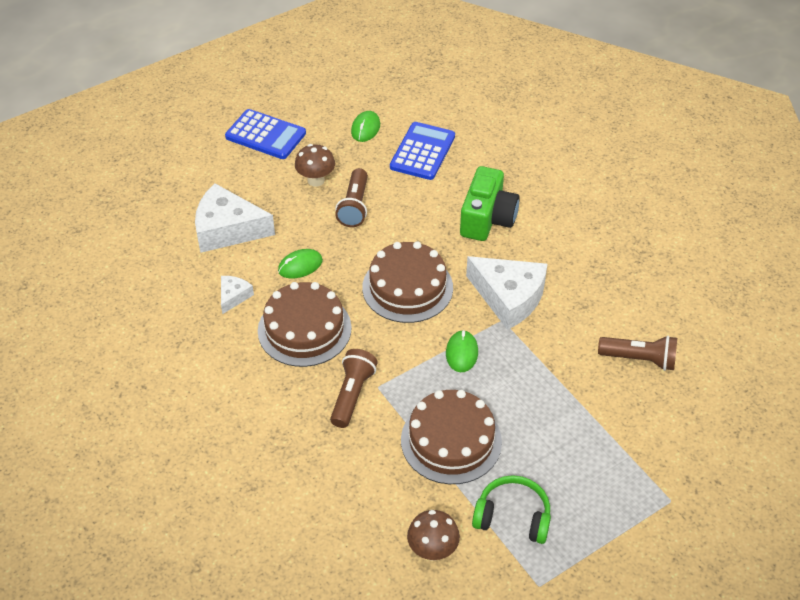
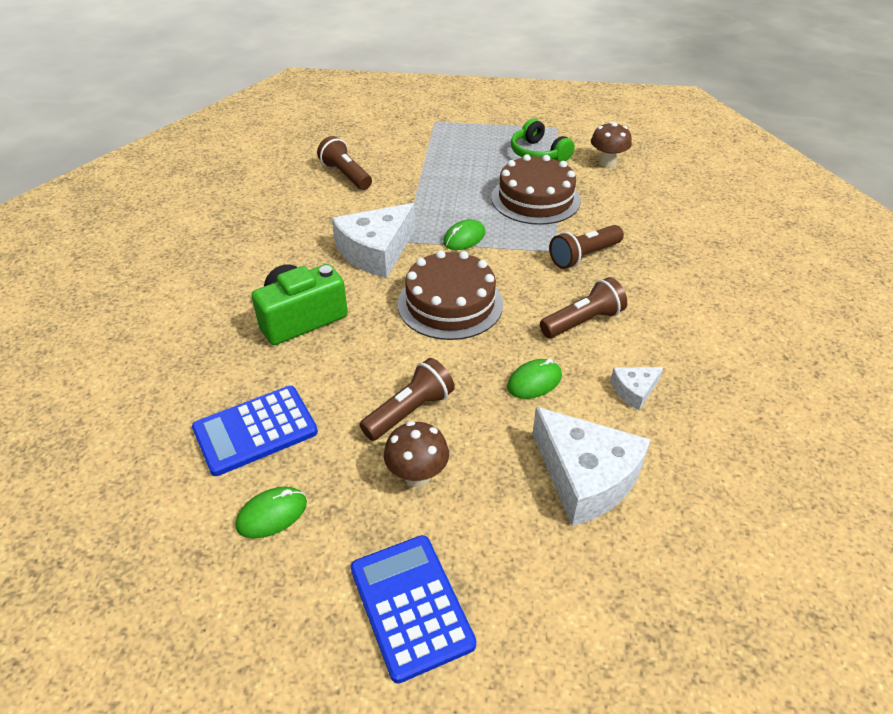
camera: 140 degrees left, 5 degrees down
brown cake [258,282,352,367] -> brown flashlight [540,277,627,338]
green mouse [278,249,323,279] -> green mouse turned 45 degrees counterclockwise [507,359,562,399]
white cheese [466,256,548,330] -> white cheese turned 120 degrees counterclockwise [332,203,415,278]

